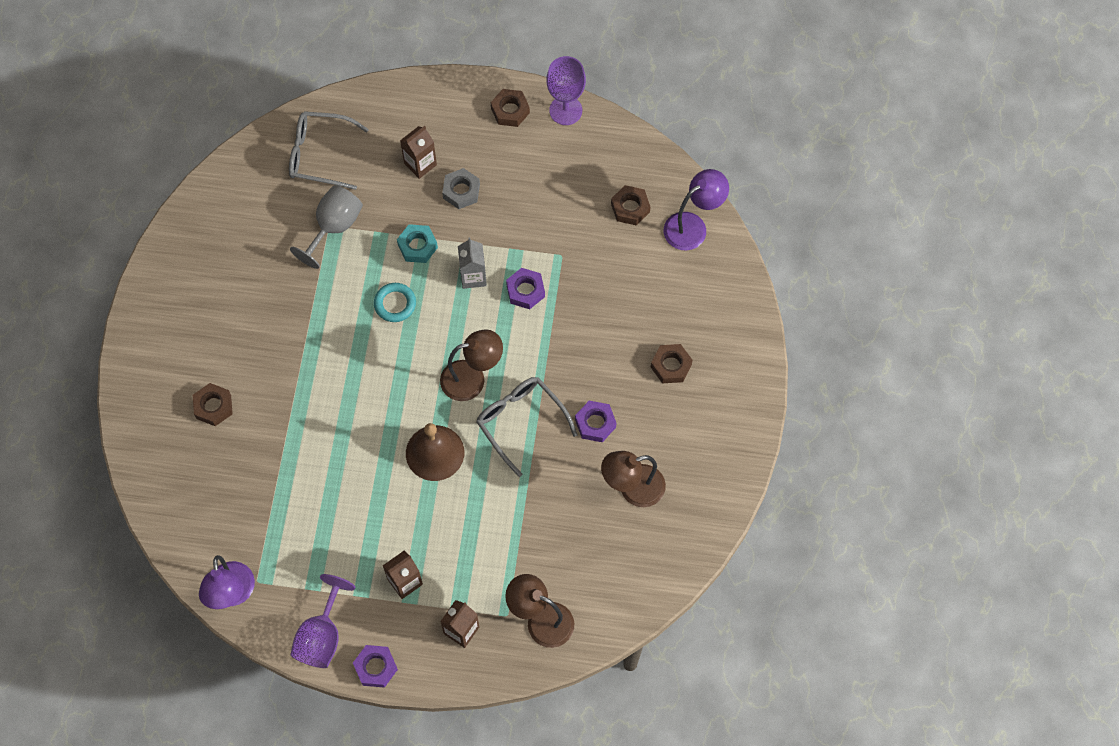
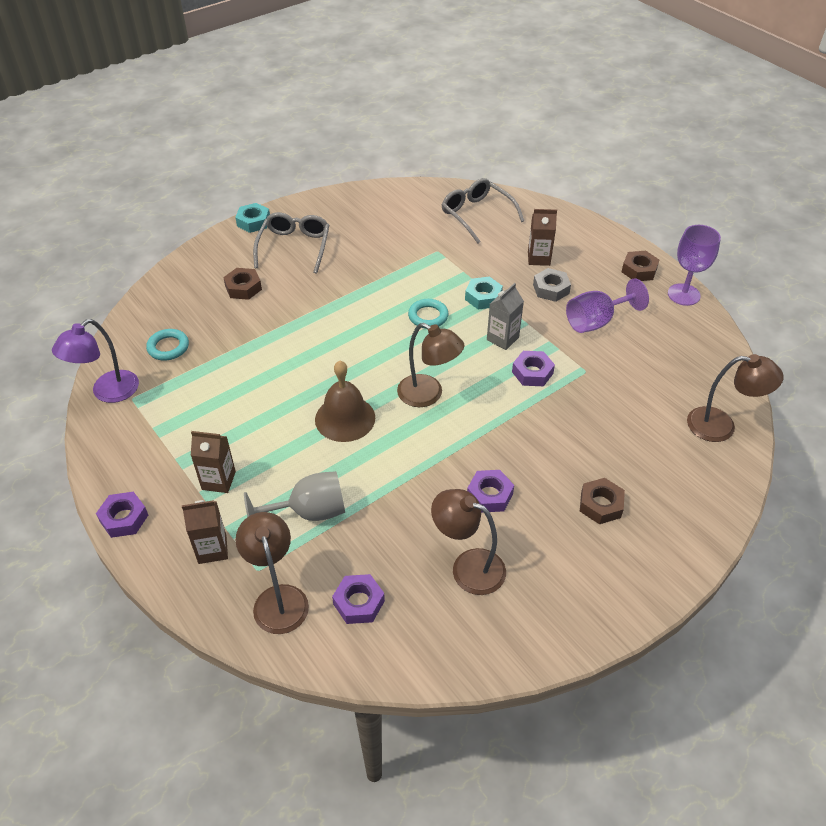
camera: 45 degrees right, 20 degrees down
grey goblet [290,185,363,269] -> grey goblet moved to [244,471,345,521]
purple goblet [290,574,355,668] -> purple goblet moved to [566,278,649,333]
grey glasses [476,377,578,477] -> grey glasses moved to [253,212,329,274]
brown nut [611,185,650,225] -> none
purple lamp [664,169,729,250] -> brown lamp [687,354,784,442]
none -> turquoise ring [146,329,189,360]
none -> turquoise nut [235,203,270,233]
none -> purple nut [332,574,385,624]

